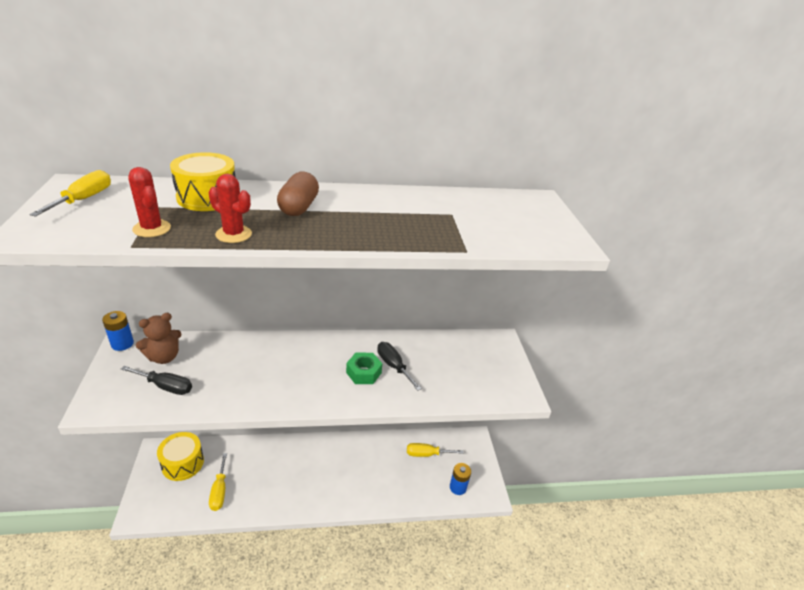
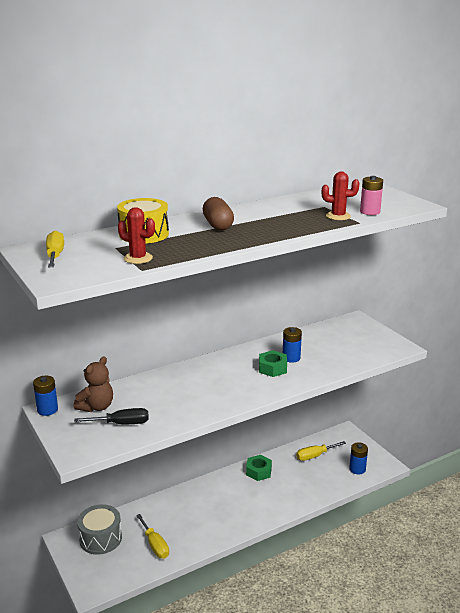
camera: 20 degrees left, 10 degrees down
yellow drum [157,432,204,481] -> grey drum [77,504,122,555]
red cactus [209,174,252,243] -> red cactus moved to [322,171,359,220]
black screwdriver [377,342,422,391] -> blue battery [283,327,302,363]
none -> green nut [246,455,272,481]
none -> pink battery [360,176,383,215]

